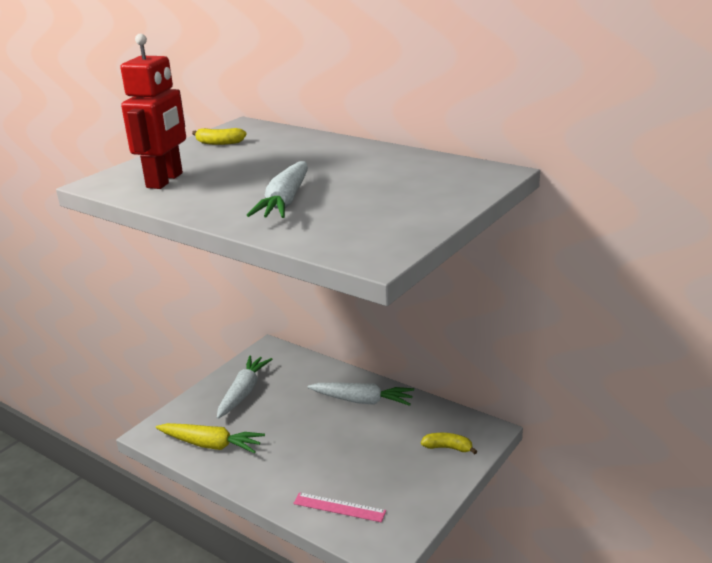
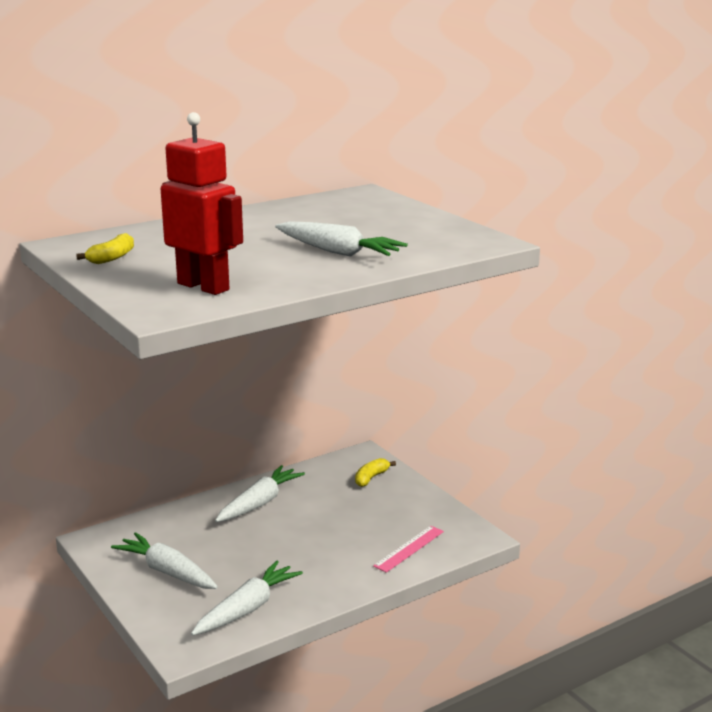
camera: 70 degrees left, 5 degrees down
yellow carrot [156,423,265,454] -> white carrot [191,561,303,636]

